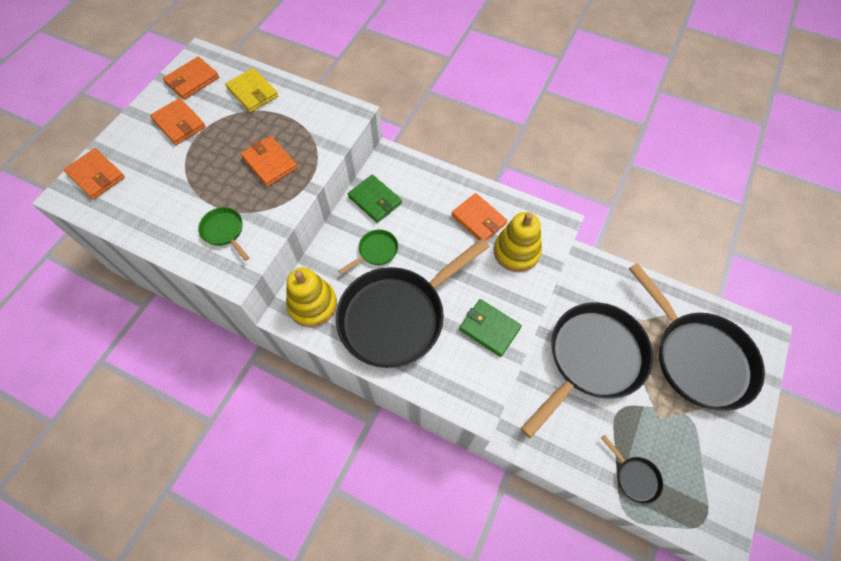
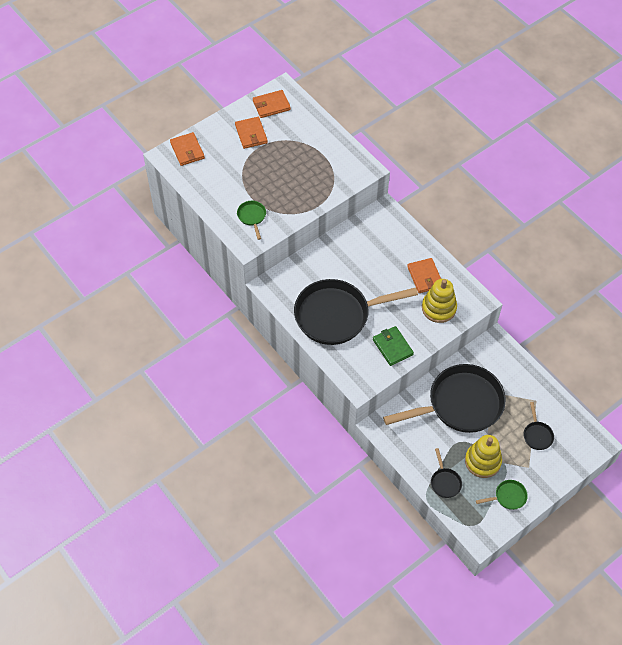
camera: 25 degrees right, 5 degrees down
yellow wallet [225,68,278,113] -> none
orange wallet [241,136,298,187] -> none
yellow stacking toy [286,268,337,327] -> yellow stacking toy moved to [465,435,502,478]
green pan [339,230,398,274] -> green pan moved to [476,480,528,510]
green wallet [348,175,402,223] -> none
black pan [629,263,765,411] -> black pan [523,402,554,450], size x0.40

